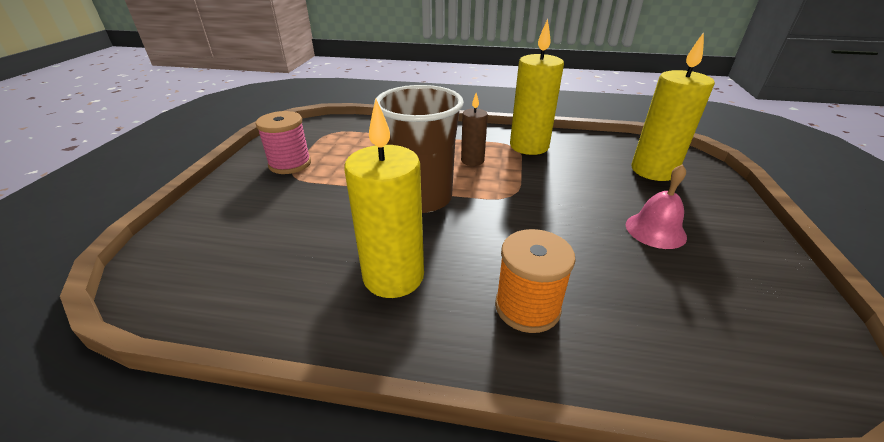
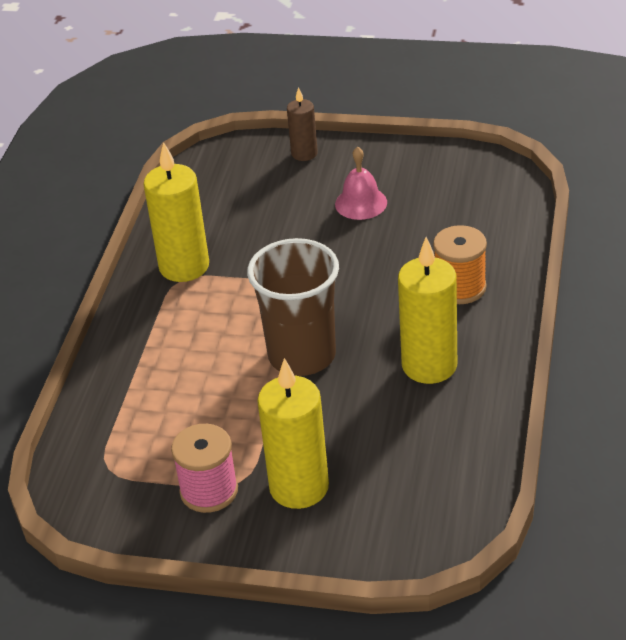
camera: 85 degrees left, 5 degrees up
brown candle [461,93,488,166] -> brown candle moved to [287,87,318,161]
yellow candle [632,32,715,181] -> yellow candle moved to [257,358,329,509]

